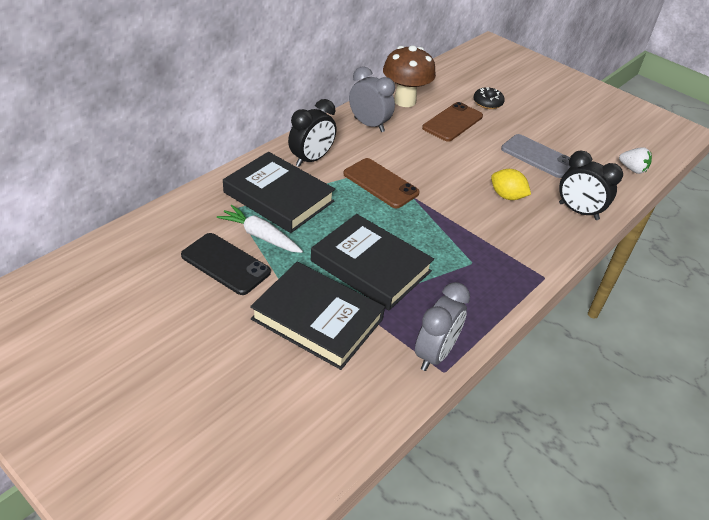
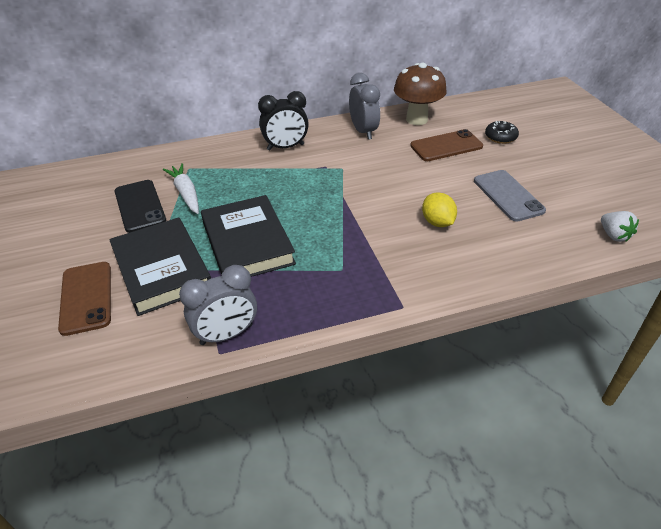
camera: 35 degrees right, 0 degrees up
black book [223,152,335,233] -> none
brown phone [343,158,420,208] -> brown phone moved to [58,262,111,336]
black clock [559,151,623,220] -> none

